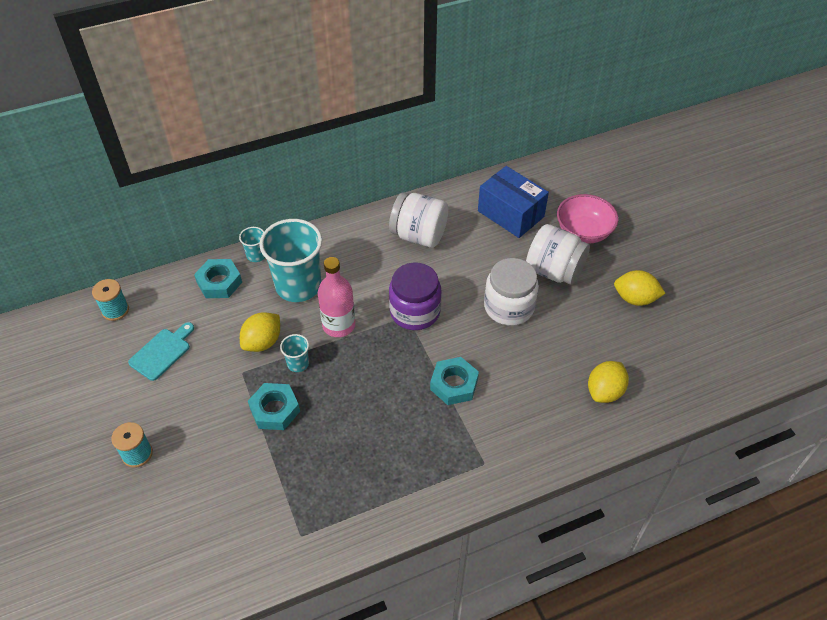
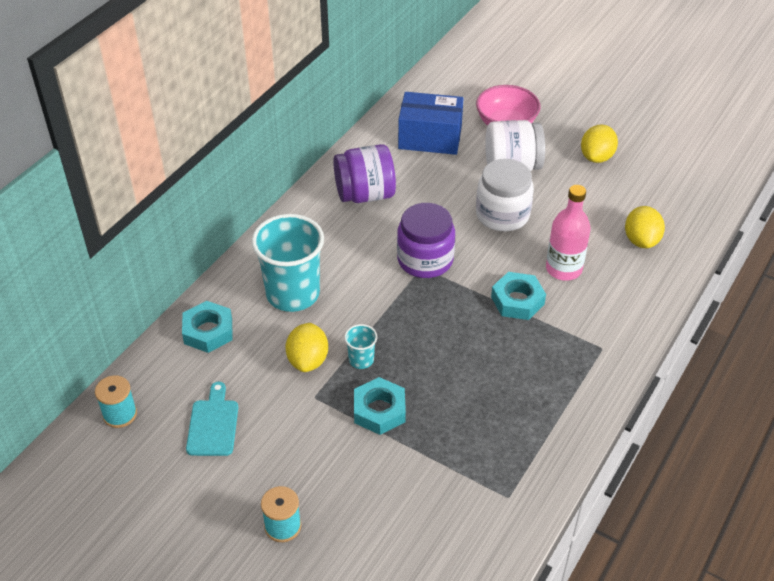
camera: 35 degrees left, 5 degrees down
turquoise cup [239,227,265,262] -> none
pink bottle [318,257,355,337] -> pink bottle moved to [546,185,591,281]
white jar [389,192,448,248] -> purple jar [333,144,396,203]
yellow lemon [614,270,666,306] -> yellow lemon turned 45 degrees counterclockwise [581,124,618,163]

